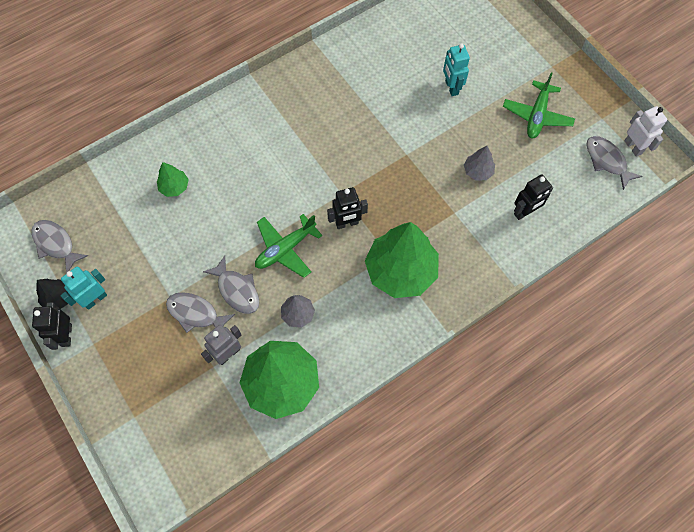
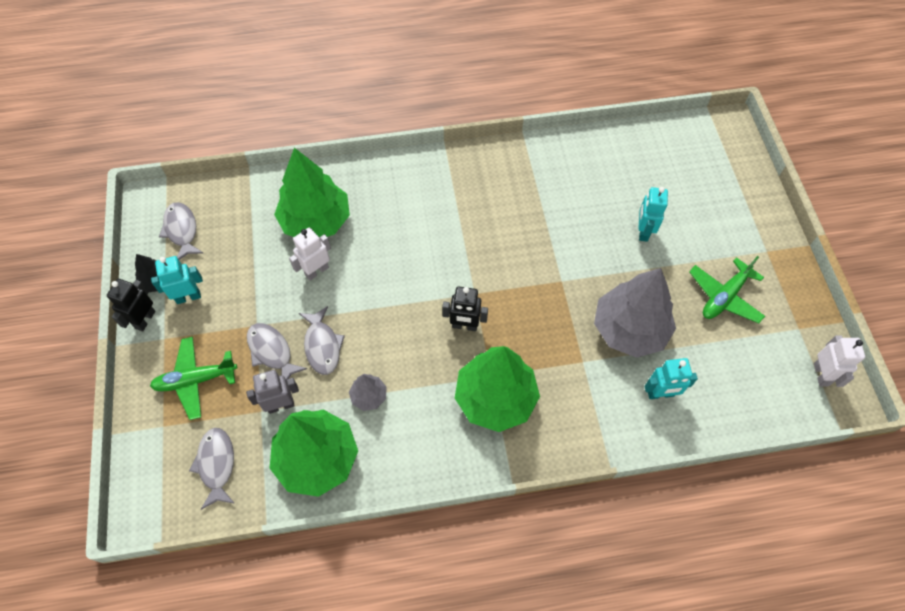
camera: 25 degrees right, 5 degrees down
green tree [157,162,189,197] -> green tree [274,148,350,238], size x2.20
green plane [255,214,322,278] -> green plane moved to [150,337,237,420]
grey tree [464,146,495,180] -> grey tree [594,268,676,358], size x2.20
black robot [514,174,553,220] -> turquoise robot [644,358,698,399]
grey fish [587,136,643,190] -> grey fish moved to [189,428,235,510]
none -> white robot [289,227,331,281]

